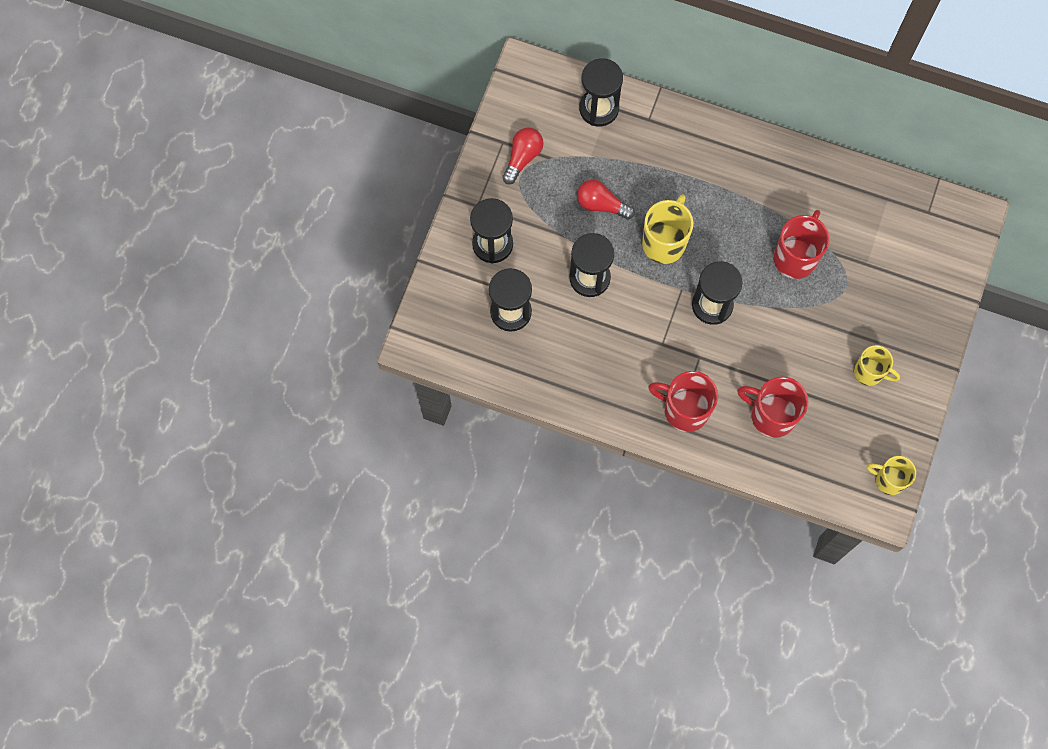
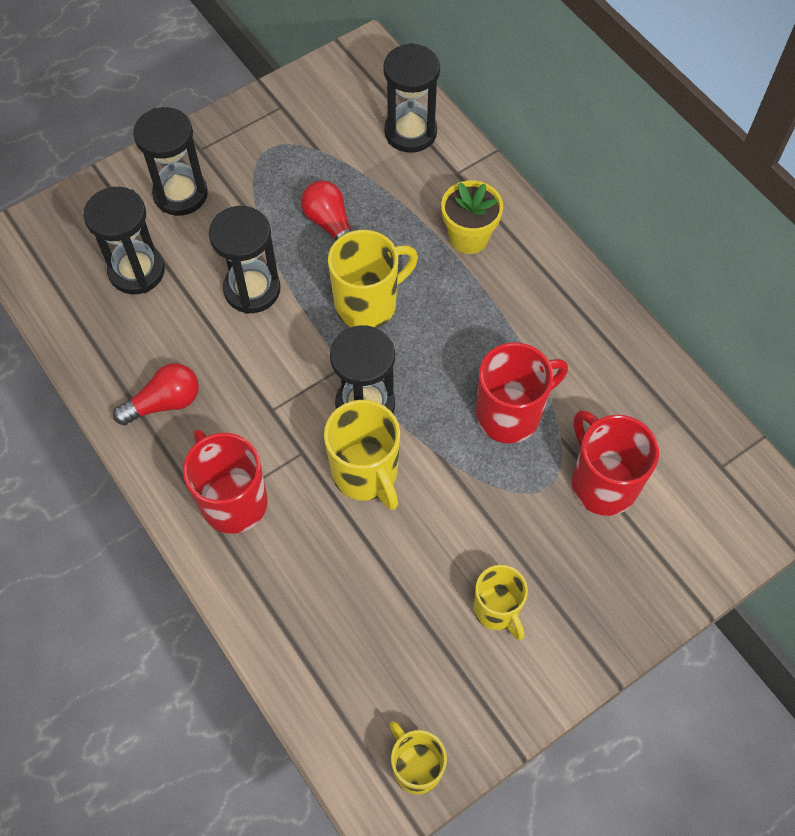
camera: 35 degrees right, 10 degrees down
red light bulb [502,127,544,184] -> red light bulb moved to [113,363,199,425]
red mug [737,377,808,438] -> red mug moved to [572,410,659,516]
none -> yellow mug [324,400,400,510]
none -> yellow flower pot [441,180,503,254]

